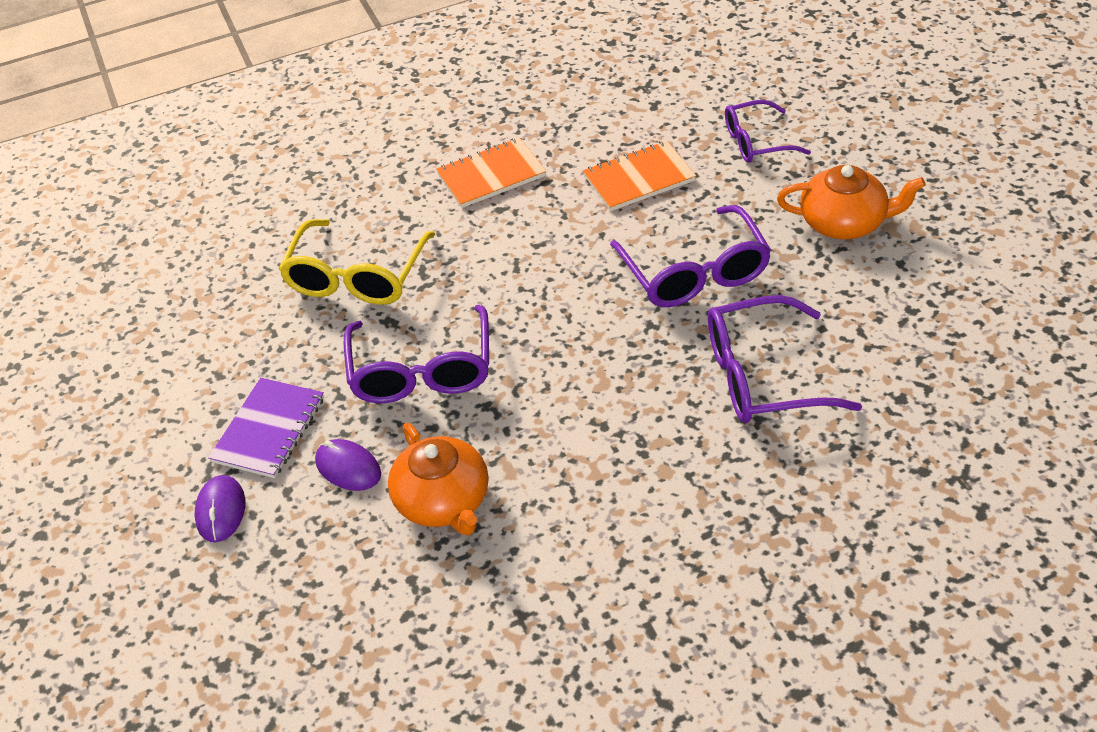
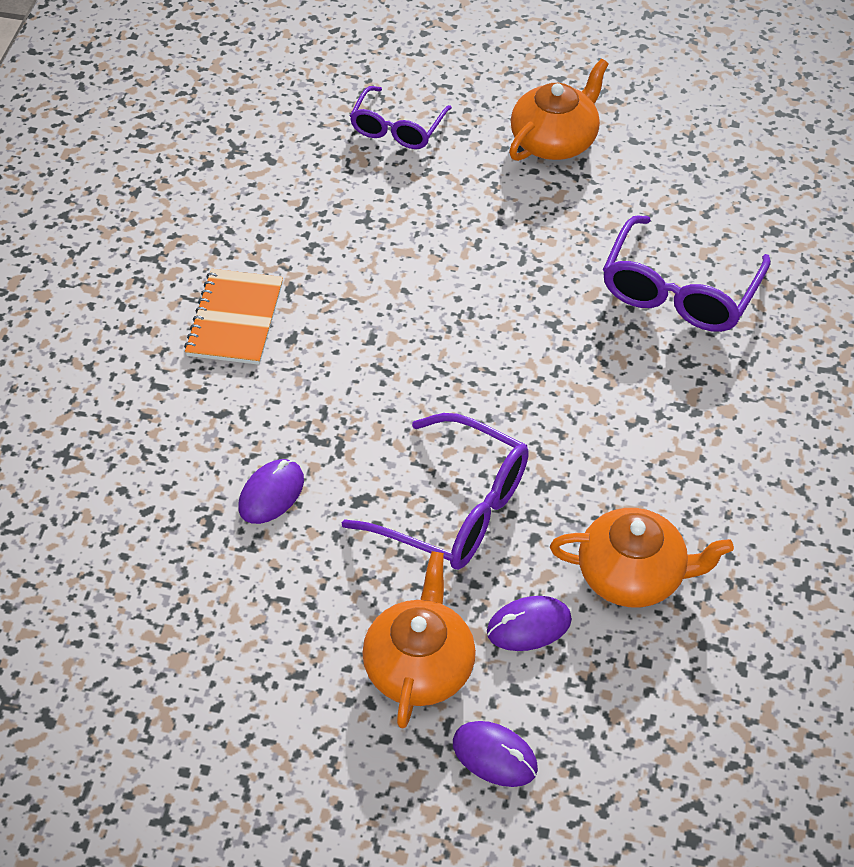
camera: 60 degrees left, 5 degrees up
purple notebook [208,378,324,478] -> orange teapot [362,551,476,728]
yellow glasses [279,219,435,305] -> purple mouse [238,459,304,524]
orange notebook [583,141,696,211] -> none
purple glasses [610,205,771,307] -> none

